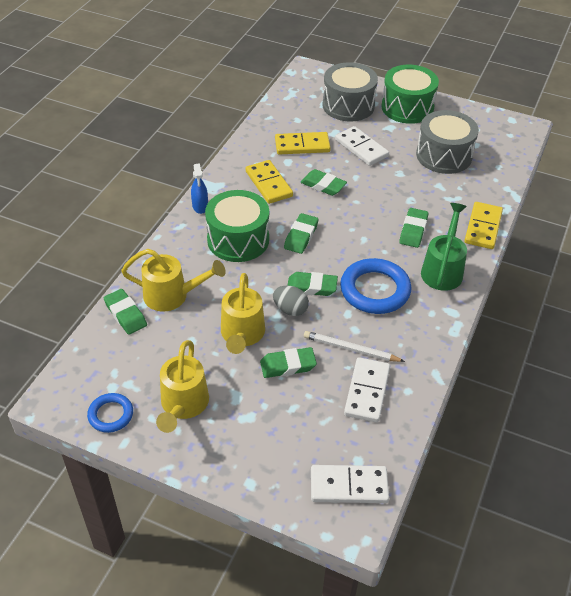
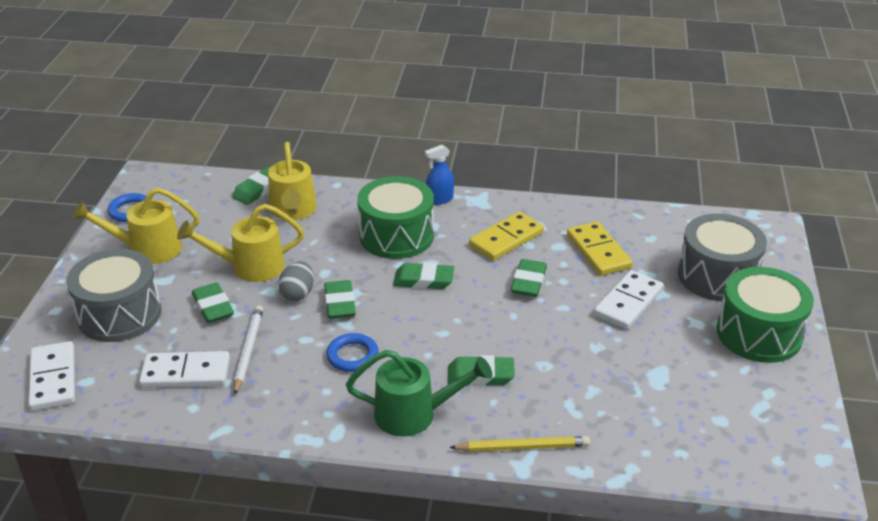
camera: 75 degrees right, 10 degrees down
blue ring [340,258,411,314] -> blue ring [326,333,379,372], size x0.56
grey drum [416,110,479,174] -> grey drum moved to [66,249,161,342]
yellow domino [464,202,503,249] -> yellow pencil [449,436,590,452]

